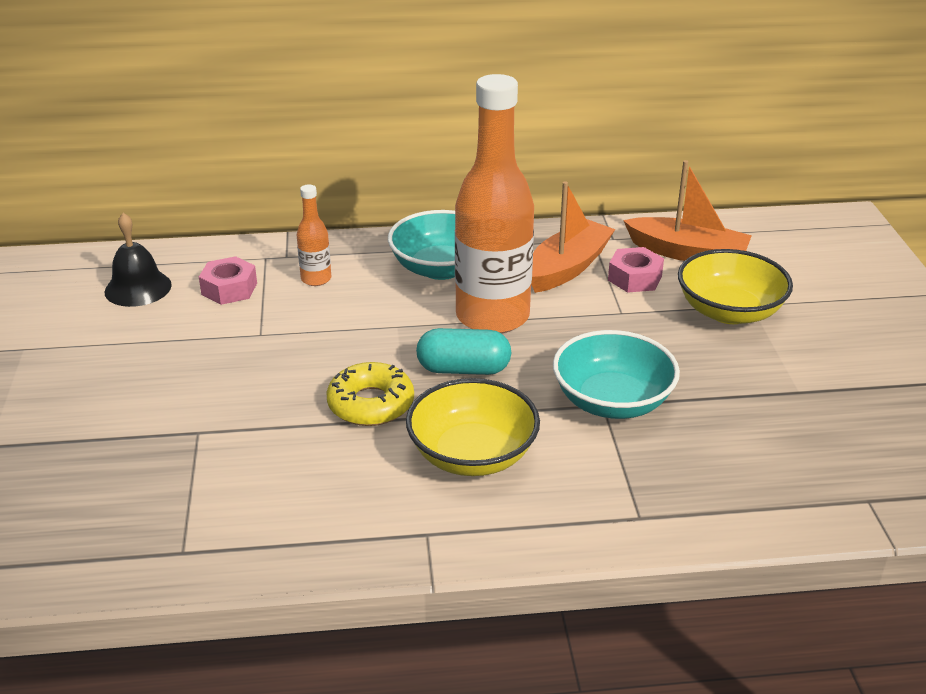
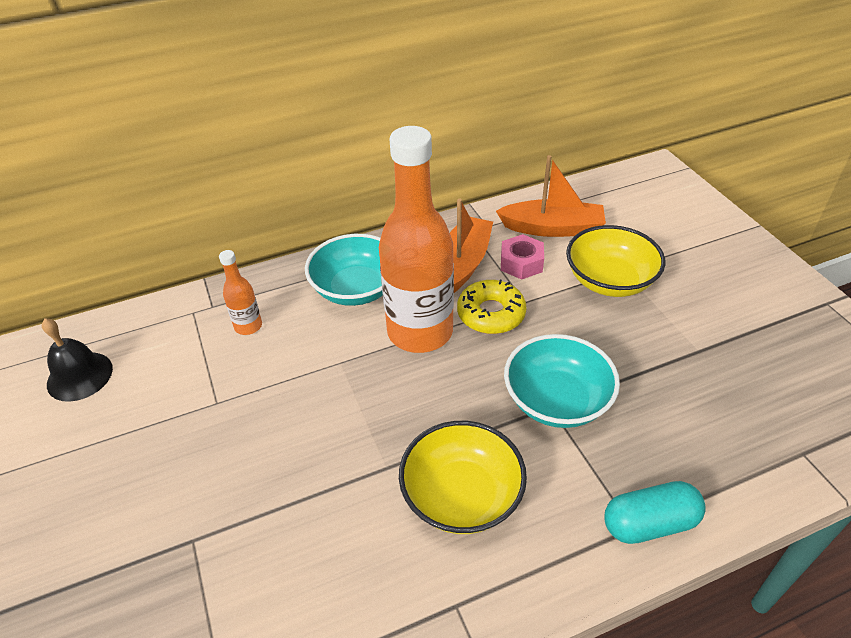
camera: 15 degrees left, 10 degrees up
pink nut [199,256,257,305] -> none
yellow donut [327,362,414,426] -> yellow donut moved to [457,280,527,334]
turquoise capsule [416,328,511,375] -> turquoise capsule moved to [604,481,706,544]

